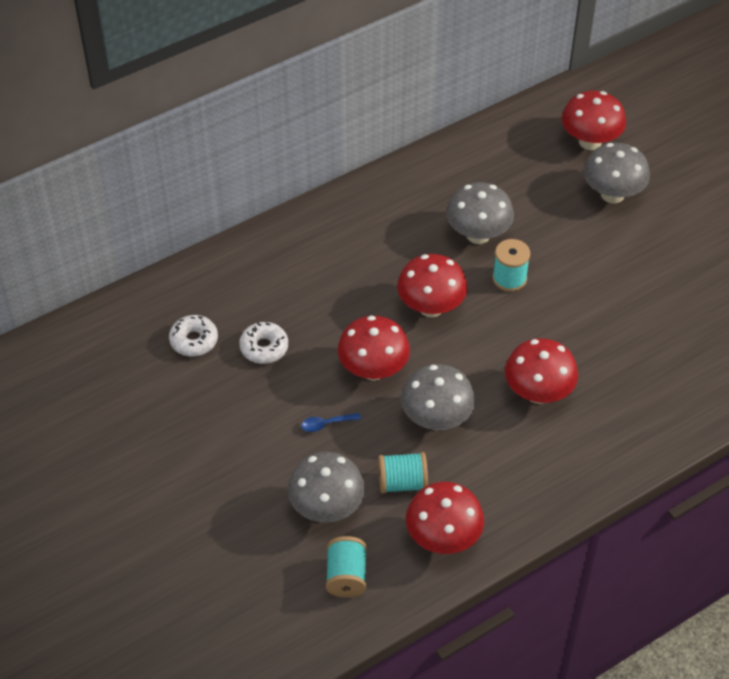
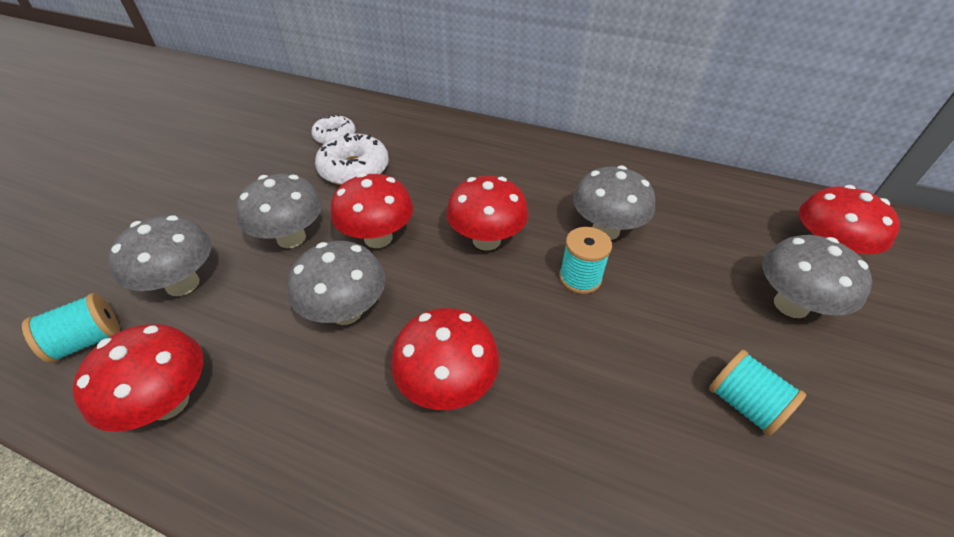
camera: 55 degrees right, 5 degrees down
white donut [239,322,288,364] -> white donut [315,133,389,185], size x1.54
blue spoon [301,413,361,432] -> grey mushroom [236,174,322,248]
turquoise spool [378,452,428,494] -> turquoise spool moved to [709,350,806,436]

